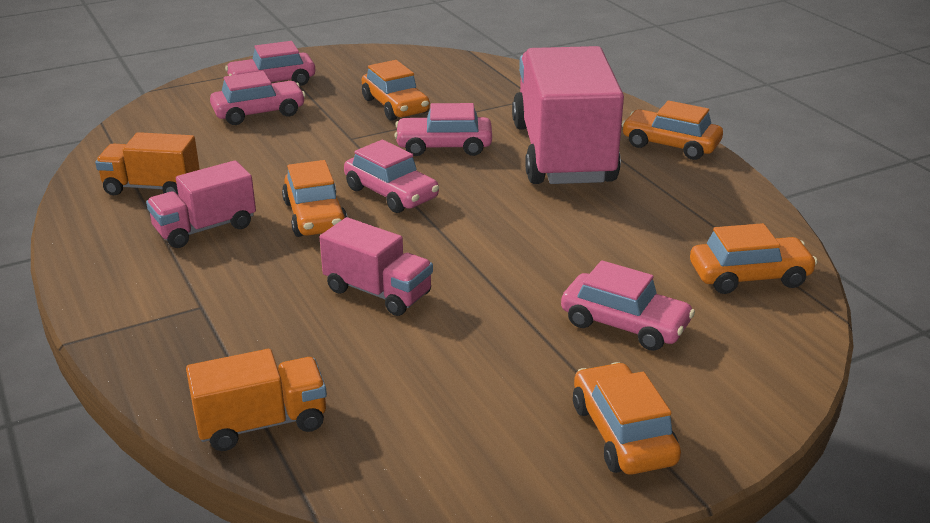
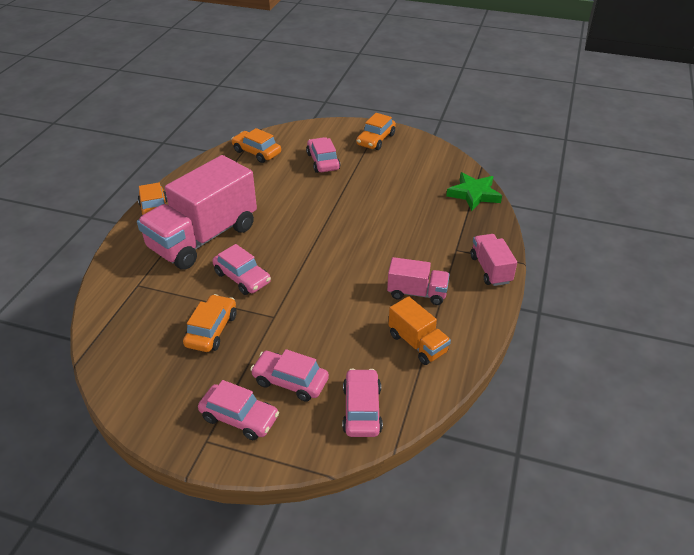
camera: 135 degrees left, 10 degrees up
orange truck [186,349,327,451] -> green star [446,172,502,211]
orange car [282,160,348,237] -> none
pink truck [320,217,433,316] -> pink truck moved to [471,234,517,286]
pink car [344,140,439,213] -> pink car moved to [343,369,383,437]

